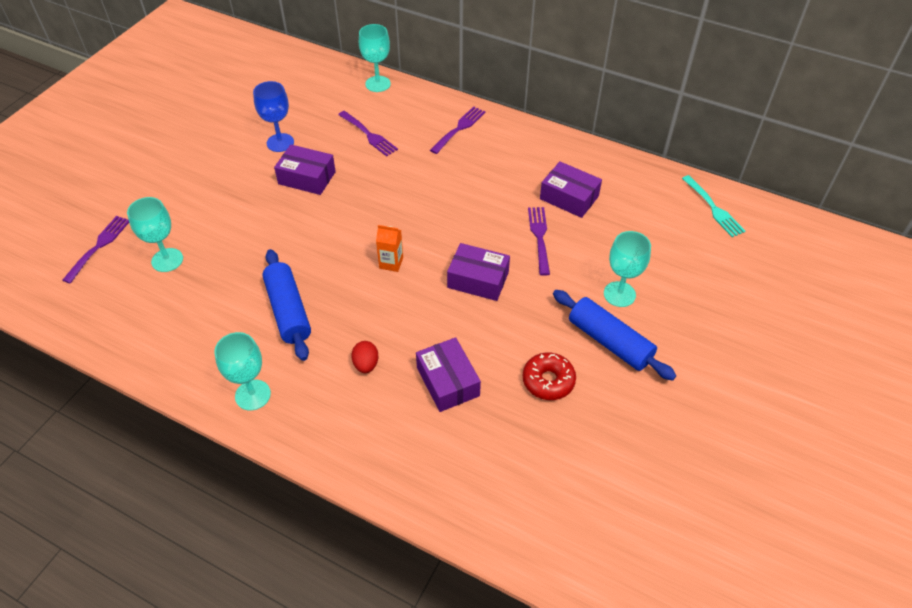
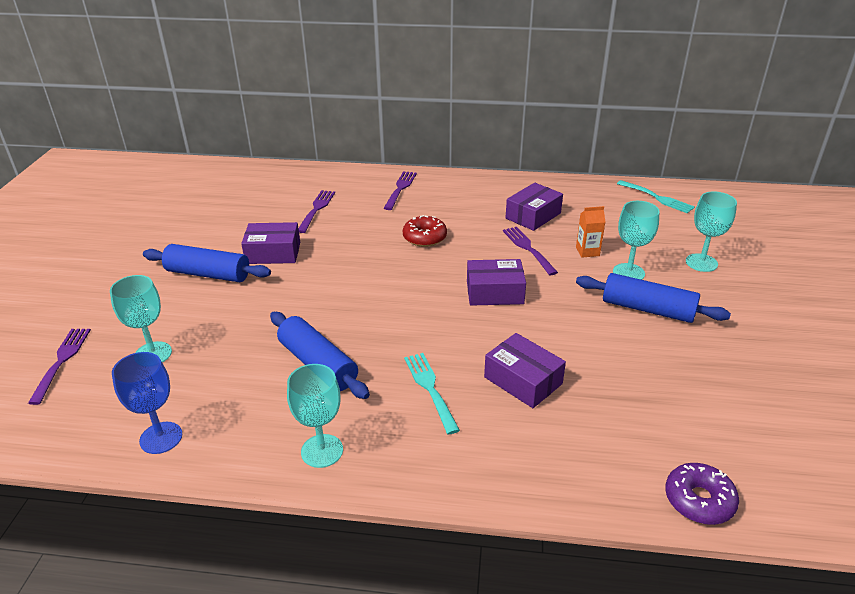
camera: 20 degrees left, 15 degrees down
blue goblet [253,81,294,152] -> blue goblet moved to [112,352,182,454]
purple fork [338,111,398,157] -> purple fork turned 105 degrees counterclockwise [298,190,335,233]
red egg [351,341,379,373] -> turquoise fork [404,353,460,434]
turquoise goblet [359,24,391,92] -> turquoise goblet moved to [686,191,737,272]
orange carton [376,225,403,272] -> orange carton moved to [576,206,605,258]
red donut [523,353,576,400] -> red donut moved to [403,215,447,247]
purple box [540,161,602,218] -> purple box turned 60 degrees counterclockwise [506,183,563,231]
none -> blue rolling pin [143,244,271,282]
none -> purple donut [665,463,739,525]

